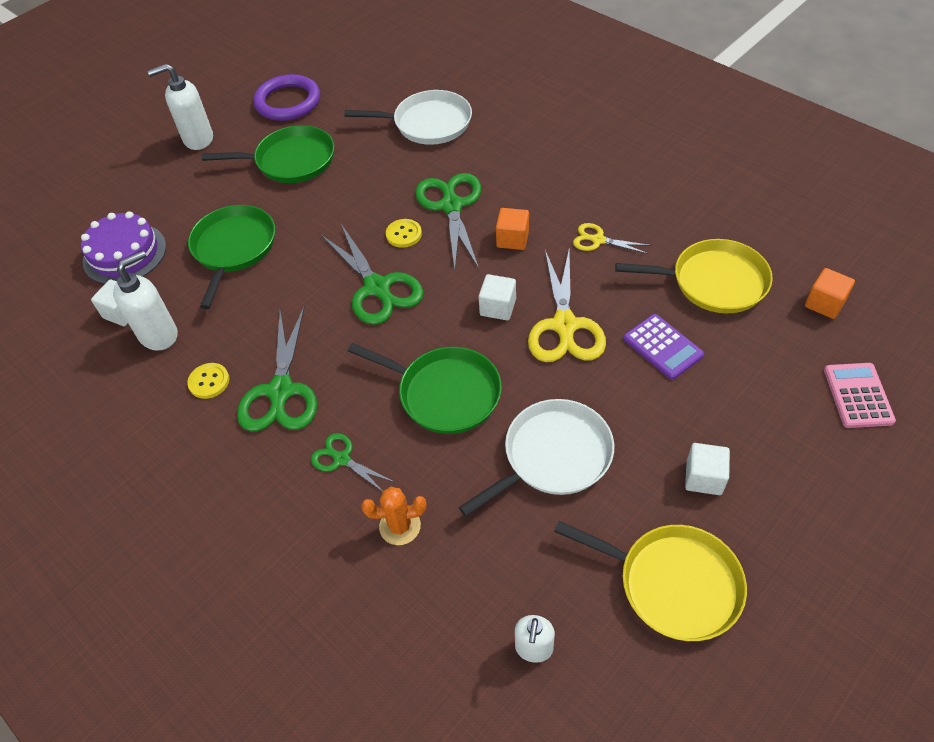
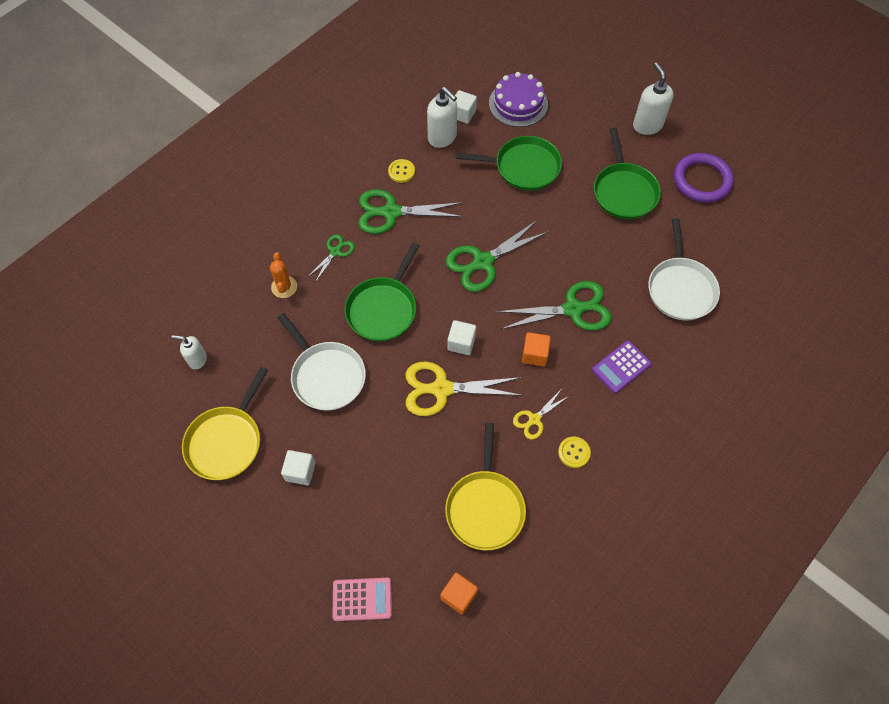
camera: 85 degrees right, 10 degrees up
yellow button [386,219,422,248] -> yellow button moved to [558,437,591,468]
yellow scissors [573,223,651,254] -> yellow scissors turned 150 degrees counterclockwise [513,390,569,439]
purple calculator [623,314,704,380] -> purple calculator moved to [592,341,651,393]

